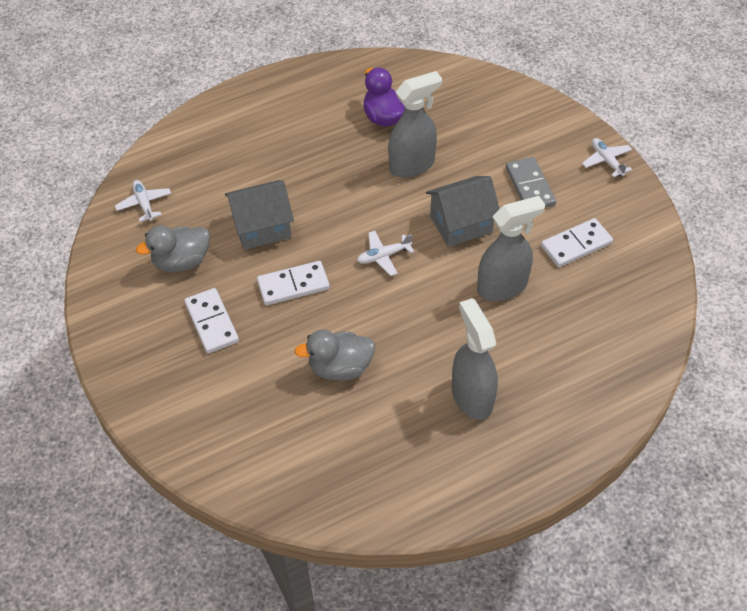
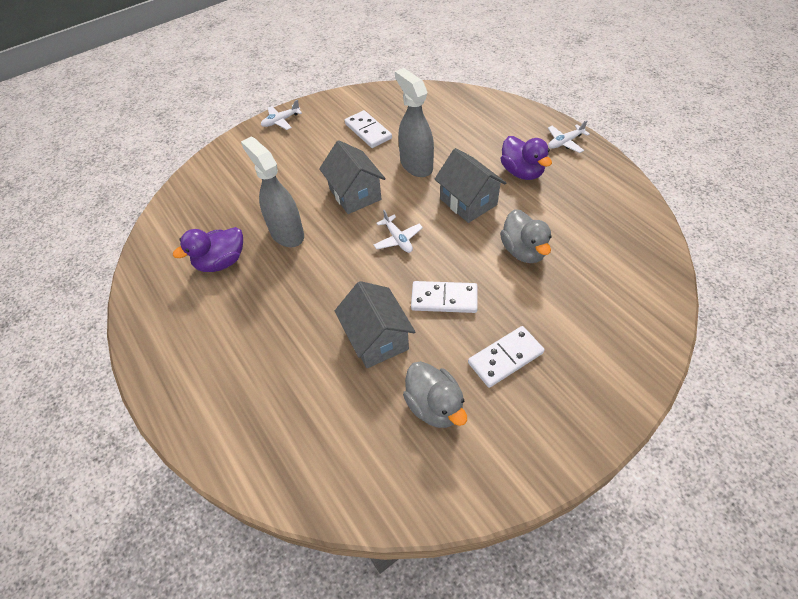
camera: 95 degrees left, 0 degrees up
white plane [115,180,171,222] -> white plane moved to [548,120,590,153]
white domino [257,261,330,305] -> white domino turned 60 degrees counterclockwise [411,281,478,313]
grey spray bottle [452,298,498,420] -> purple duck [501,136,552,180]
grey domino [506,157,556,208] -> none
none -> grey house [435,148,506,223]

